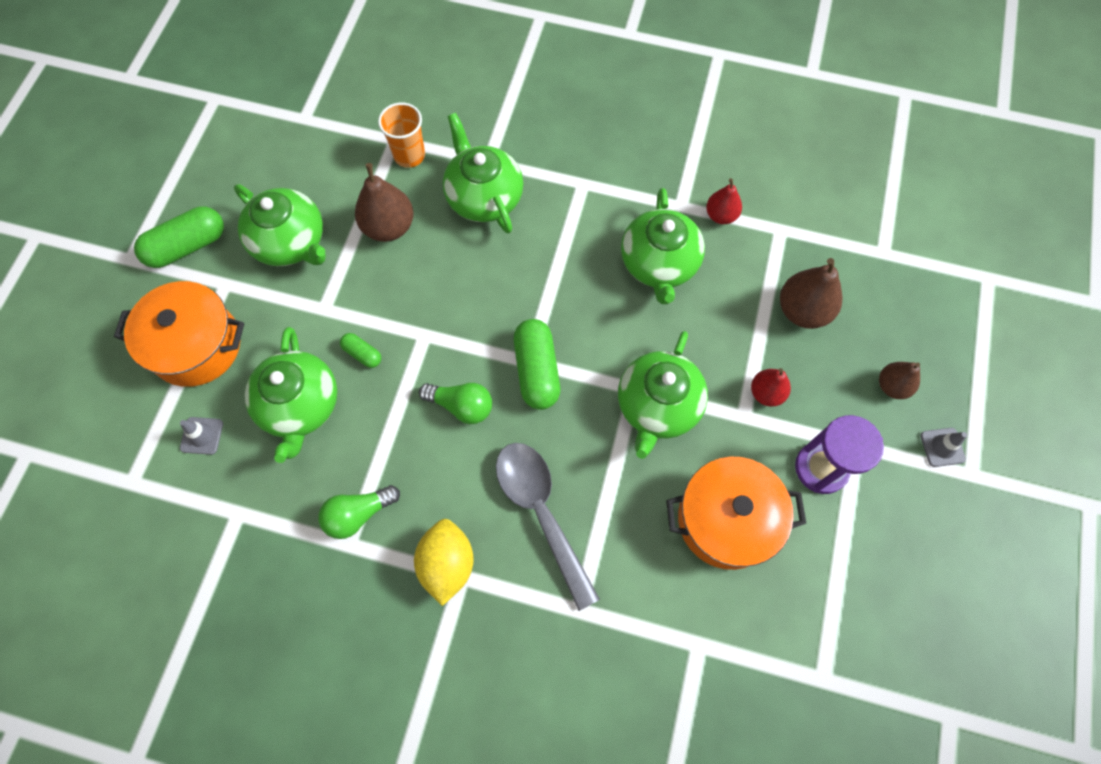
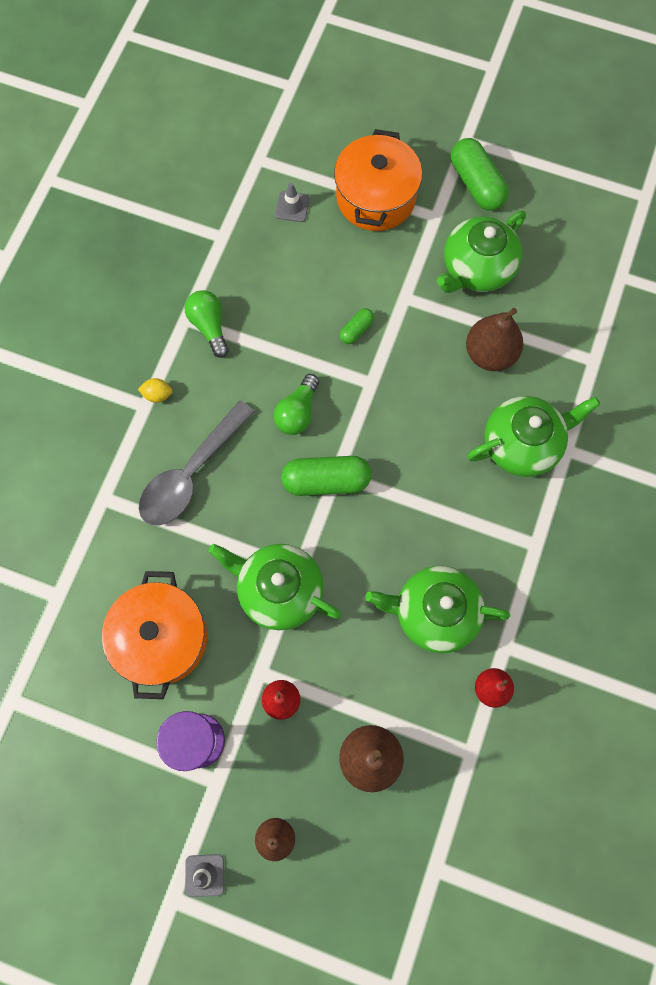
camera: 95 degrees right, 5 degrees up
green teapot [245,327,337,463] -> none
orange cup [378,103,425,168] -> none
yellow lemon [414,519,474,606] -> yellow lemon [138,378,173,403], size x0.50
grey spoon [496,443,600,611] -> grey spoon turned 150 degrees clockwise [139,401,255,526]

